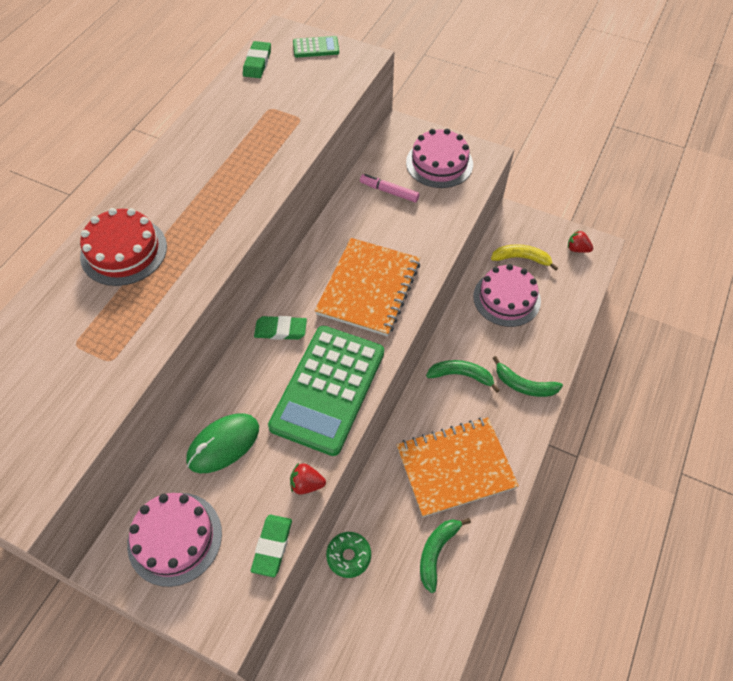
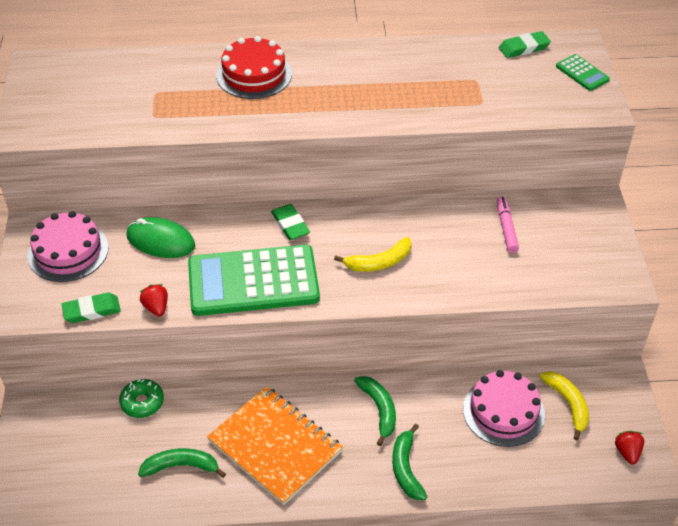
camera: 60 degrees right, 10 degrees down
orange notebook [315,238,420,337] -> yellow banana [334,237,412,272]
pink cake [406,129,473,188] -> none

